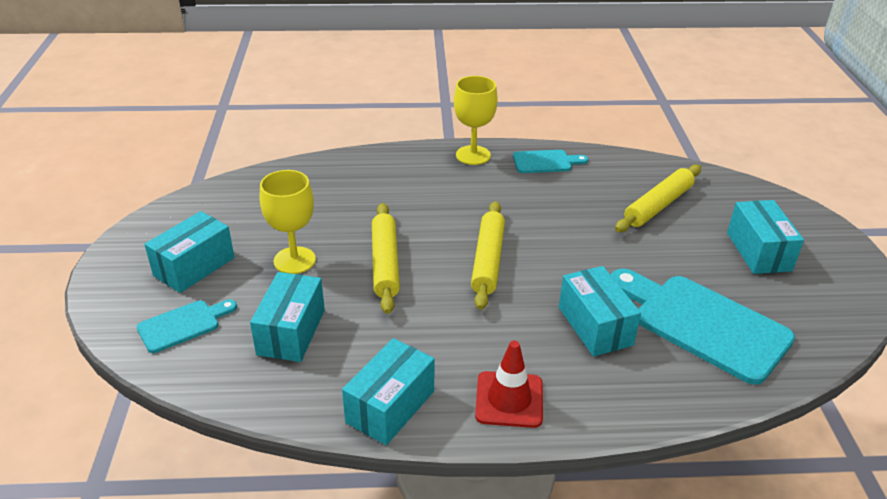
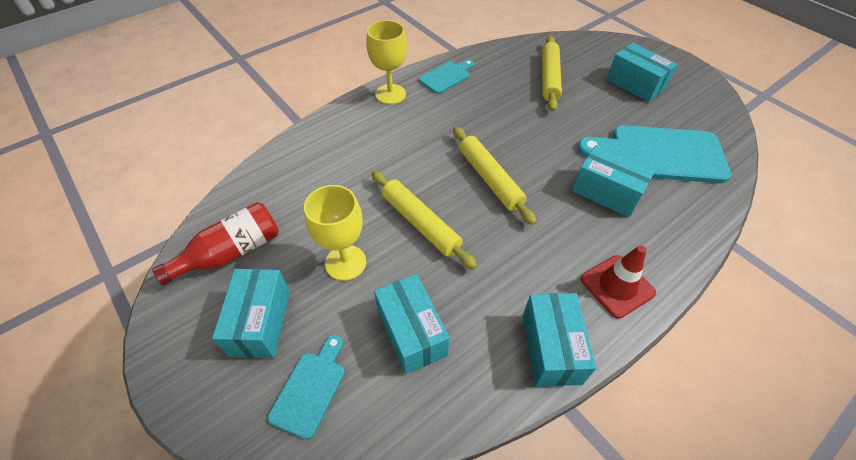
camera: 35 degrees left, 15 degrees up
none -> red bottle [152,202,279,285]

